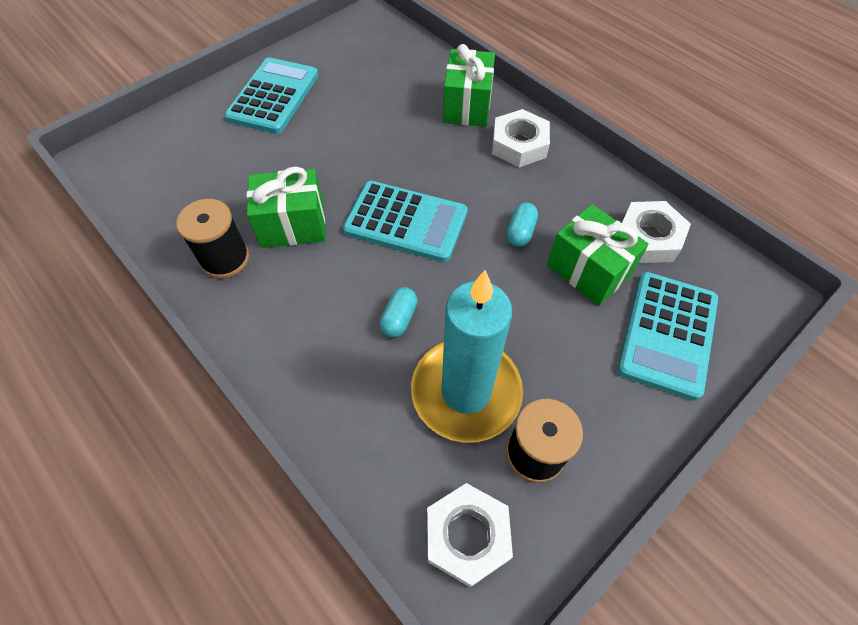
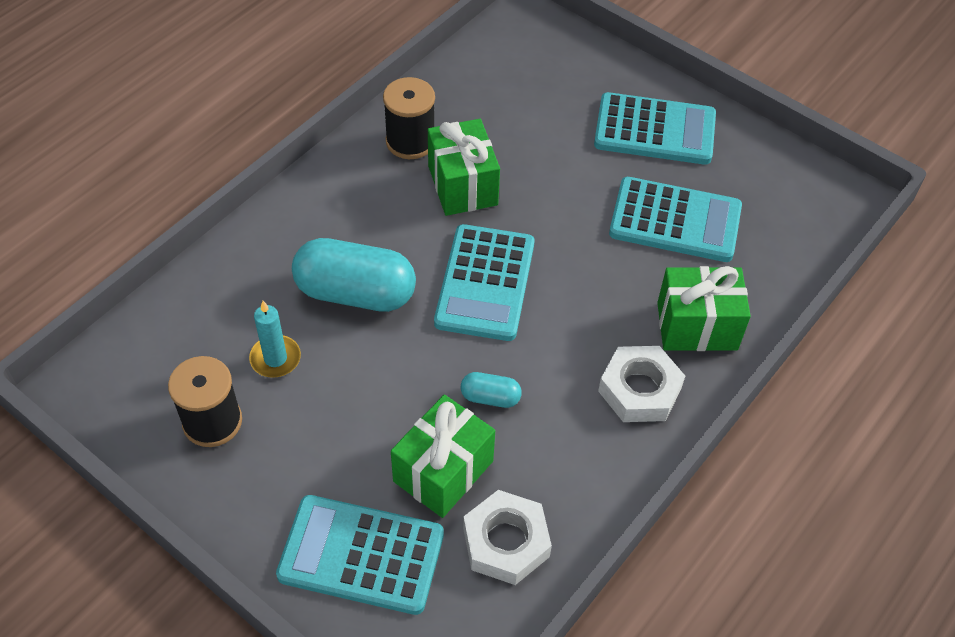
camera: 80 degrees right, 5 degrees down
turquoise capsule [380,287,418,338] -> turquoise capsule [292,238,416,312], size x2.14
turquoise candle [411,270,523,443] -> turquoise candle [249,301,301,378], size x0.45
white nut [427,483,513,587] -> none
none -> turquoise calculator [609,177,742,262]

